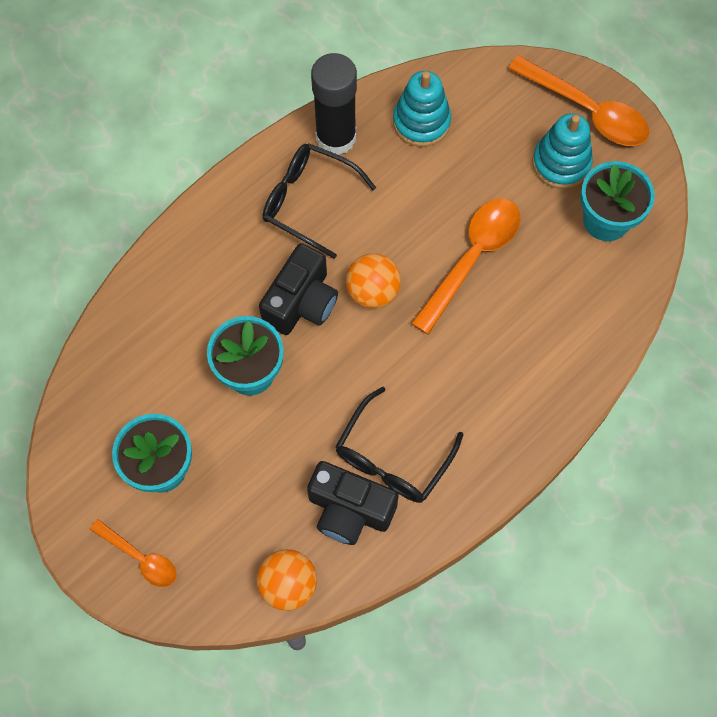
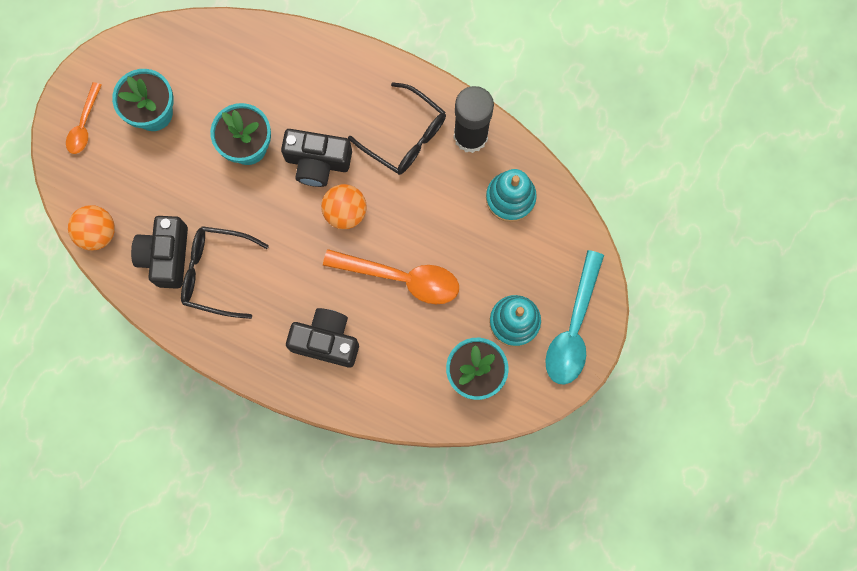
camera: 70 degrees right, 10 degrees up
black glasses [263,143,376,259] -> black glasses turned 120 degrees clockwise [348,82,446,175]
orange spoon [508,55,649,146] -> turquoise spoon [545,250,604,385]
none -> black camera [286,308,359,368]

